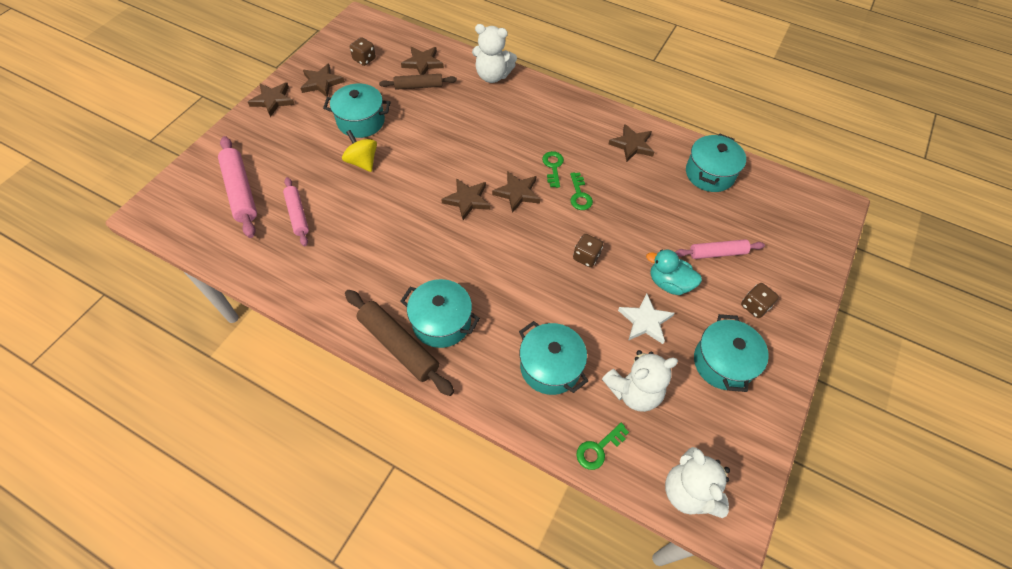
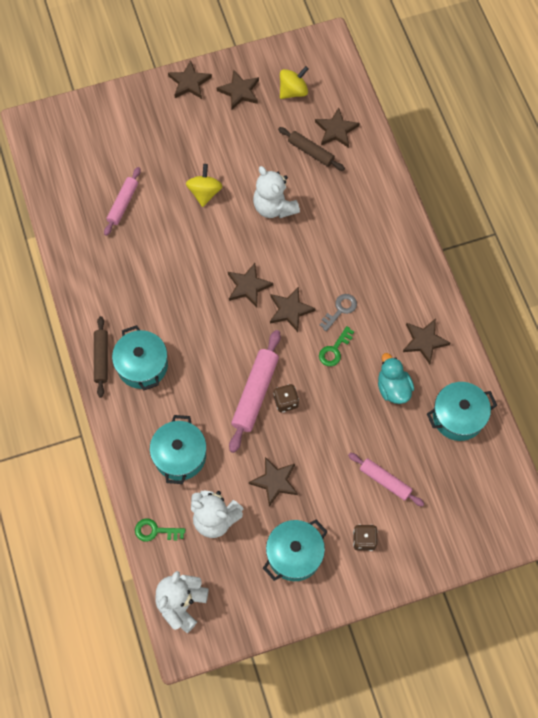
camera: 45 degrees right, 10 degrees up
pink rolling pin [218,136,257,238] -> pink rolling pin moved to [229,330,281,453]
turquoise pot [323,84,391,138] -> none
brown rolling pin [345,290,454,396] -> brown rolling pin [94,316,108,398], size x0.64
brown dice [350,37,376,66] -> yellow spinning top [280,66,309,99]
white teddy bear [472,24,517,83] -> white teddy bear moved to [253,166,300,218]
green key [542,151,564,188] -> grey key [320,294,357,331]
white star [618,293,674,344] -> brown star [249,457,298,506]
turquoise duck [646,249,702,295] -> turquoise duck moved to [378,353,414,404]

